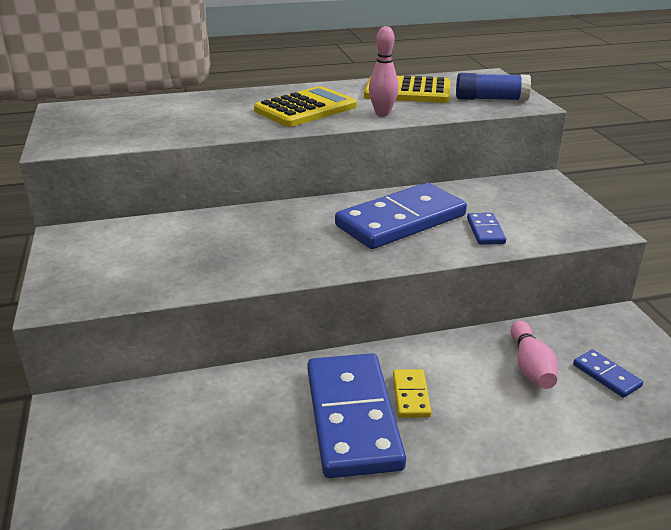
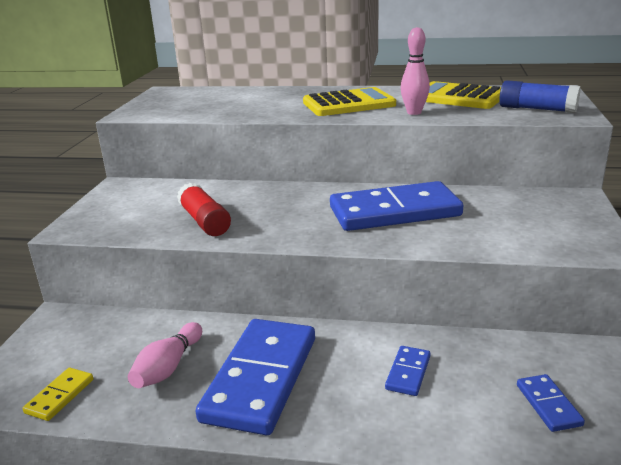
camera: 25 degrees right, 5 degrees down
yellow domino [393,369,431,418] -> yellow domino moved to [22,368,93,421]
blue domino [467,213,506,245] -> blue domino moved to [385,346,430,396]
pink bowling pin [511,321,558,389] -> pink bowling pin moved to [128,322,202,388]
none -> red glue stick [177,183,231,236]

